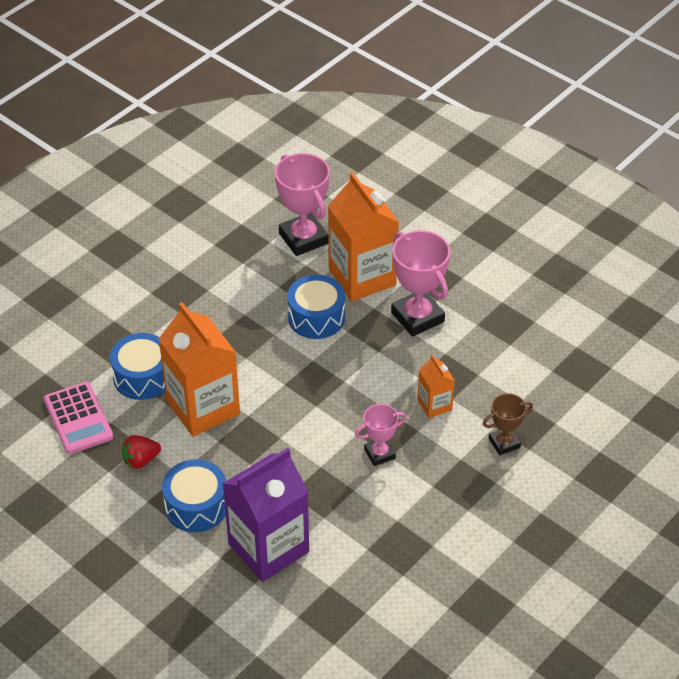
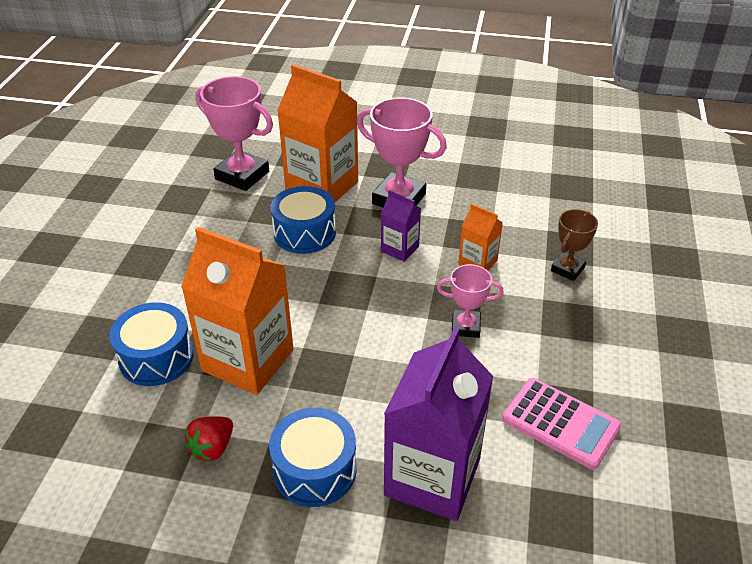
camera: 30 degrees left, 5 degrees down
pink calculator [44,382,113,454] -> pink calculator moved to [502,378,622,469]
pink trophy [355,404,407,466] -> pink trophy turned 60 degrees clockwise [437,264,504,338]
none -> purple carton [381,190,421,262]

